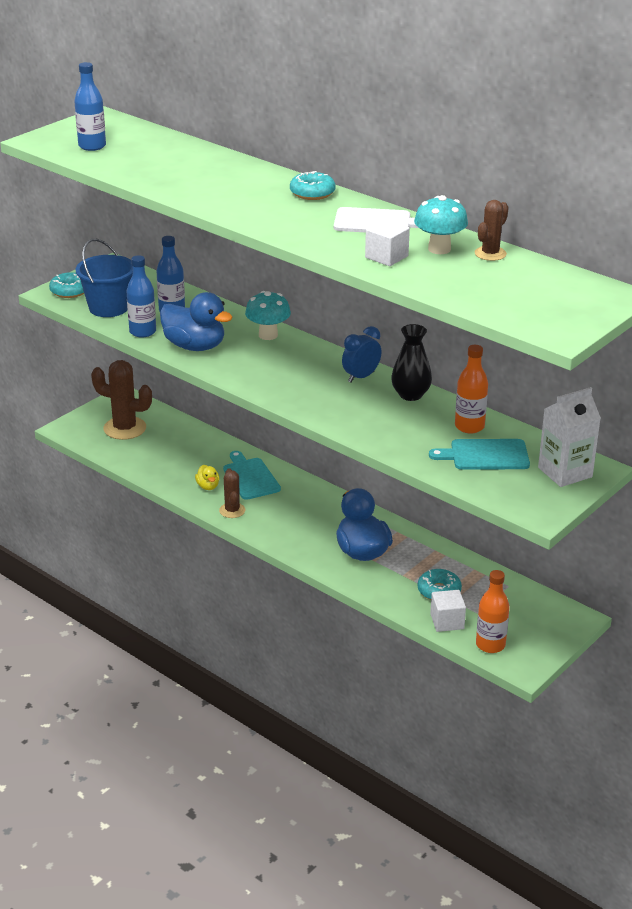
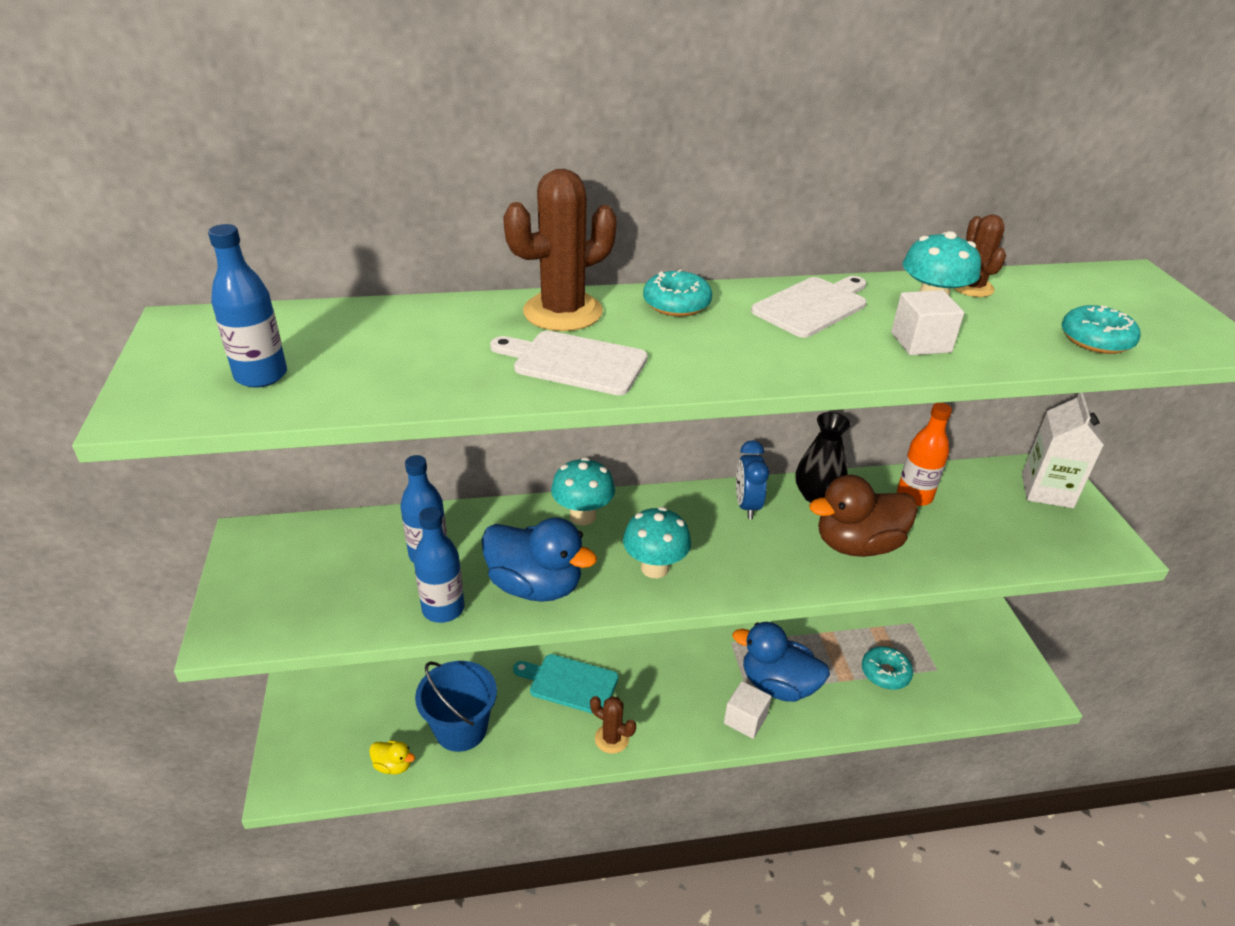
camera: 50 degrees left, 5 degrees up
turquoise donut [49,272,84,298] -> turquoise donut moved to [1062,305,1141,354]
blue bucket [76,239,133,317] -> blue bucket moved to [415,661,497,752]
brown cactus [91,360,152,440] -> brown cactus moved to [503,169,617,331]
blue duck [160,292,233,351] -> blue duck turned 45 degrees clockwise [481,517,597,602]
yellow duck [195,465,219,490] -> yellow duck moved to [369,740,415,774]
turquoise cutting board [429,439,530,470] -> none
white cube [430,590,466,632] -> white cube moved to [724,681,772,739]
orange bottle [476,570,510,653] -> none
none -> white cutting board [490,331,648,395]
none -> turquoise mushroom [623,507,691,578]
none -> brown duck [809,475,918,557]

